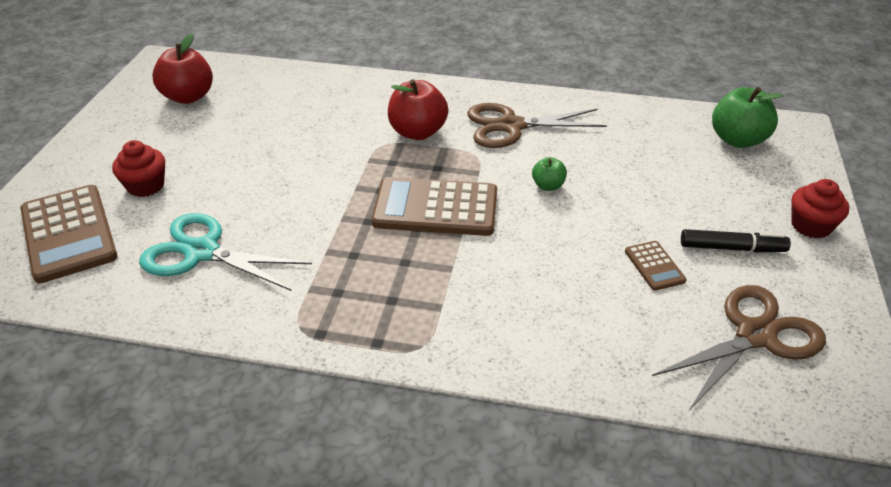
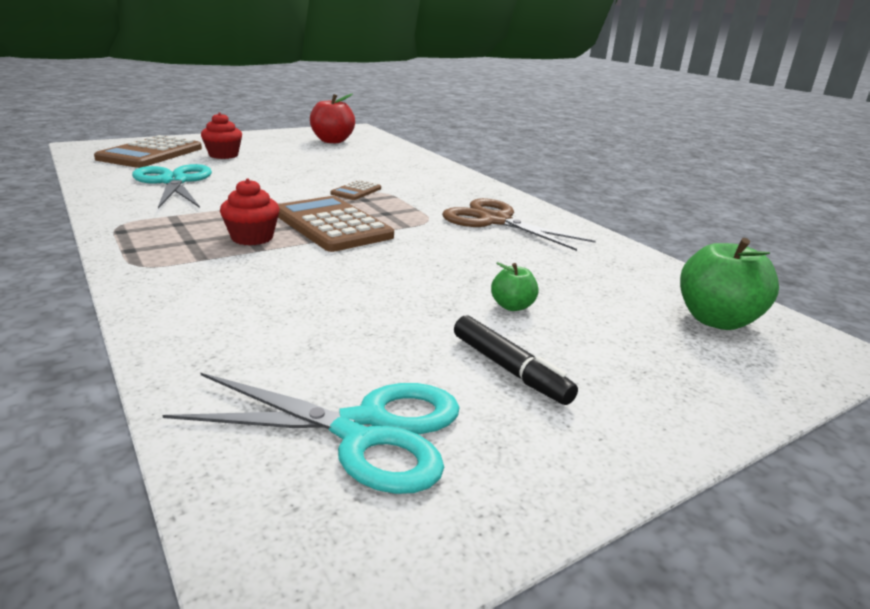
camera: 45 degrees right, 15 degrees down
red apple [388,79,448,140] -> none
green apple [532,157,567,191] -> green apple moved to [491,262,539,311]
brown calculator [625,241,687,291] -> brown calculator moved to [330,180,381,200]
brown scissors [652,285,826,410] -> turquoise scissors [162,373,460,494]
red cupcake [791,179,849,239] -> red cupcake moved to [220,179,280,246]

